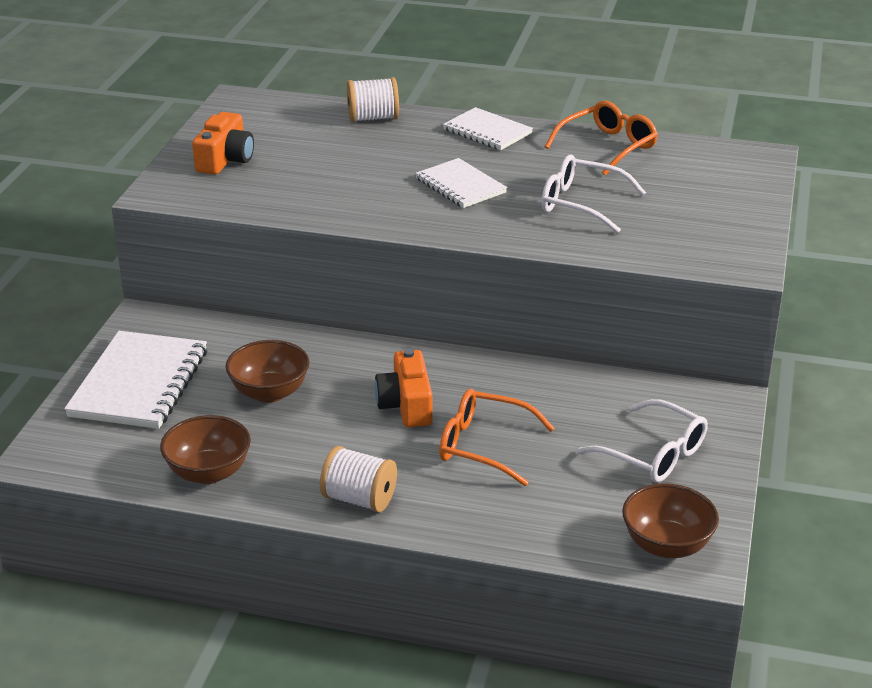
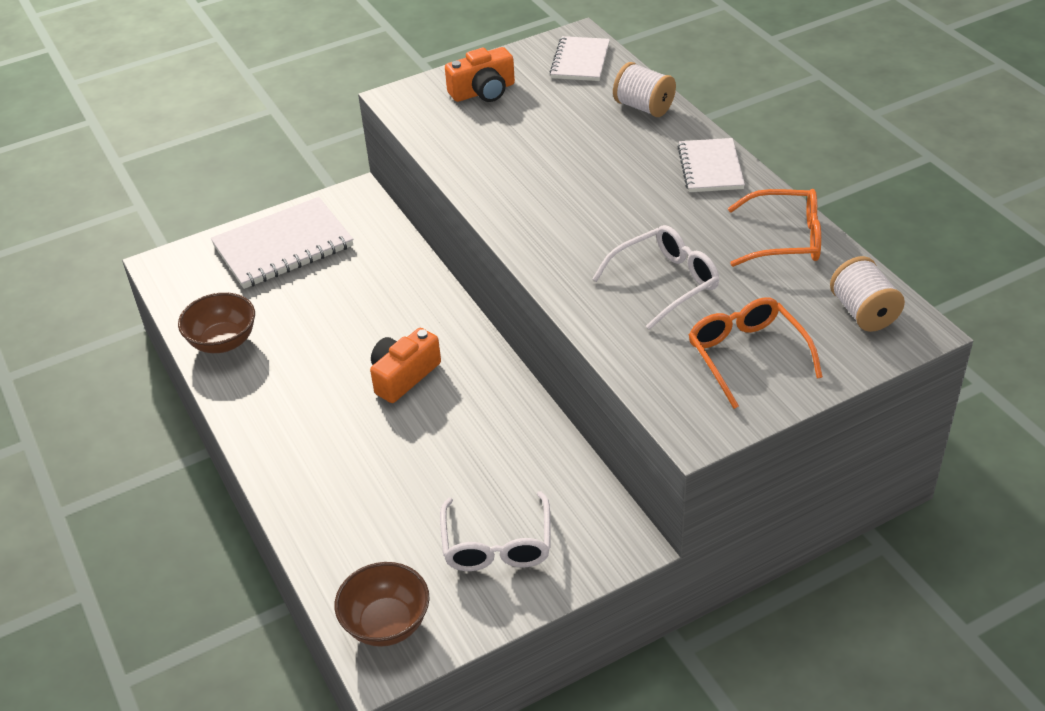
camera: 50 degrees right, 10 degrees up
brown bowl [225,340,310,403] -> none
white spool [320,446,397,513] -> white spool moved to [830,256,905,332]
white notebook [415,158,507,208] -> white notebook moved to [550,36,610,81]
orange glasses [439,389,555,486] -> orange glasses moved to [689,297,823,409]
white glasses [541,155,646,233] -> white glasses turned 75 degrees clockwise [592,225,719,330]

